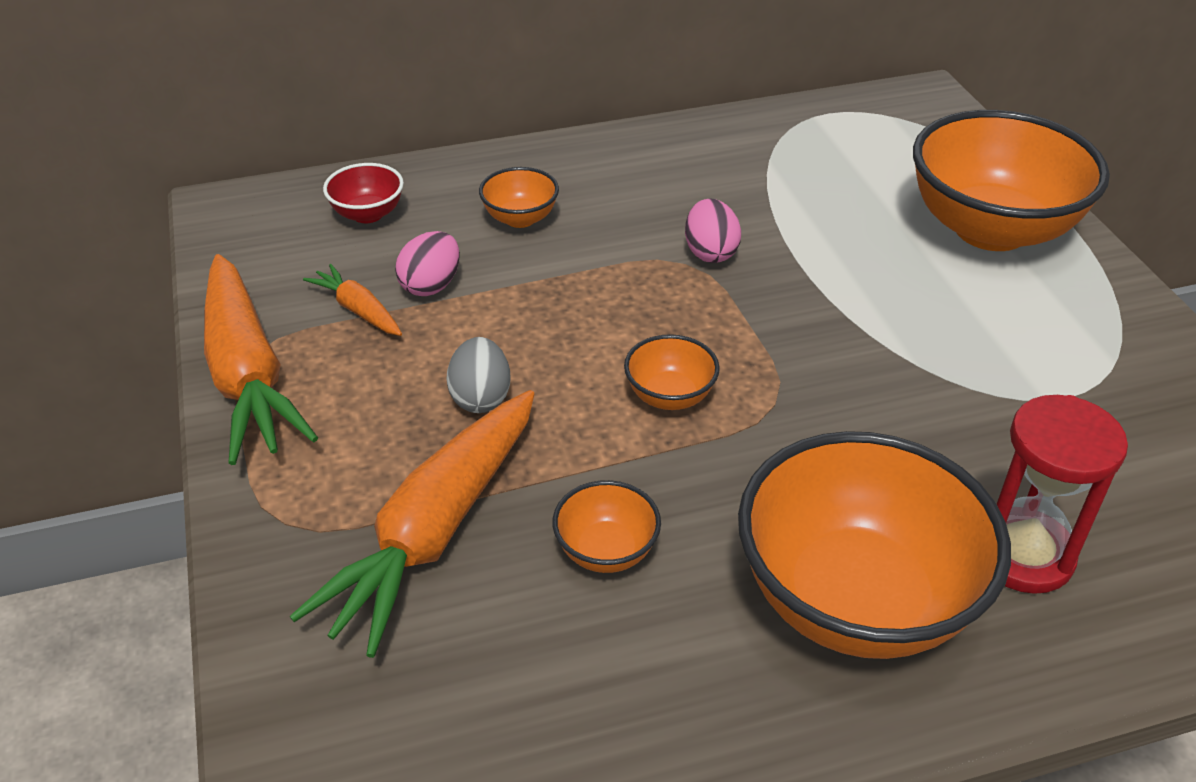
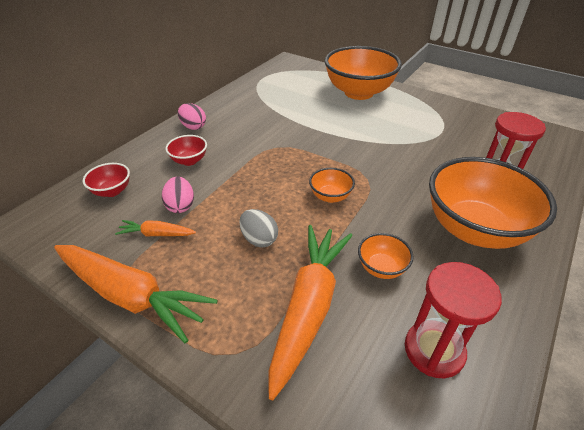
camera: 40 degrees left, 0 degrees up
orange carrot [290,390,534,658] -> orange carrot turned 150 degrees counterclockwise [268,225,352,400]
orange bowl [479,167,559,228] -> red bowl [165,135,207,166]
pink egg [685,199,741,263] -> pink egg moved to [178,103,206,130]
none -> red hourglass [405,262,502,378]

